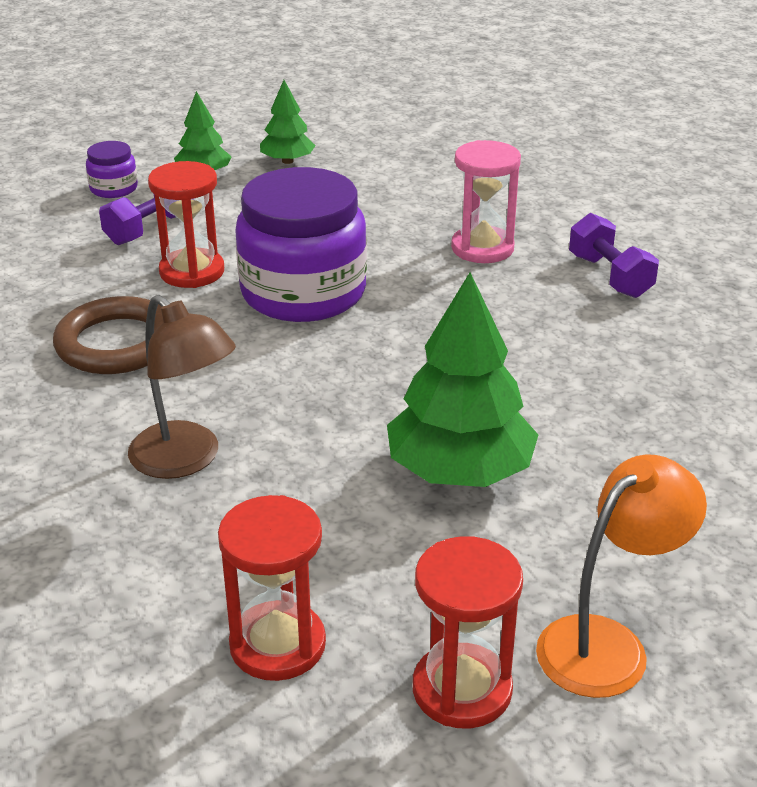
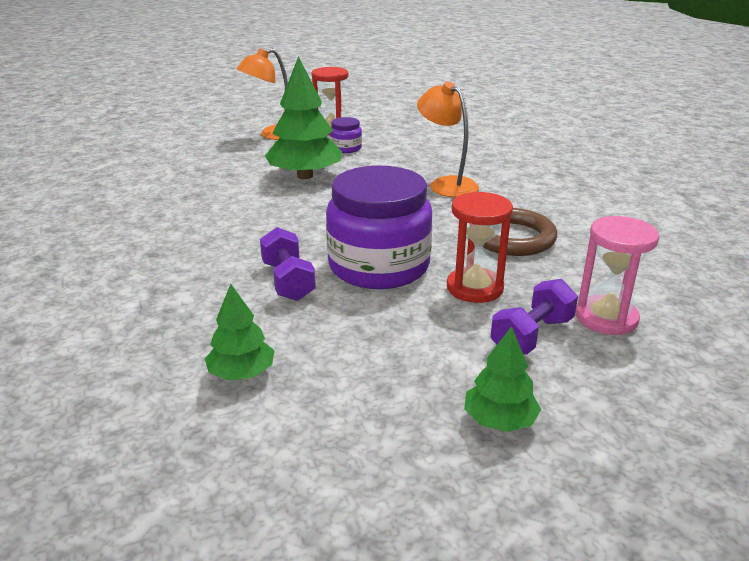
camera: 175 degrees left, 5 degrees down
purple jar [86,141,138,198] -> purple jar moved to [330,117,362,153]
brown lamp [128,295,236,479] -> orange lamp [417,81,479,197]
red hourglass [218,495,326,681] -> none
green tree [260,80,316,164] -> green tree moved to [205,284,275,380]
pink hourglass [451,140,521,263] -> pink hourglass moved to [576,216,659,335]
purple dumbbell [569,213,659,298] -> purple dumbbell moved to [260,227,316,301]

